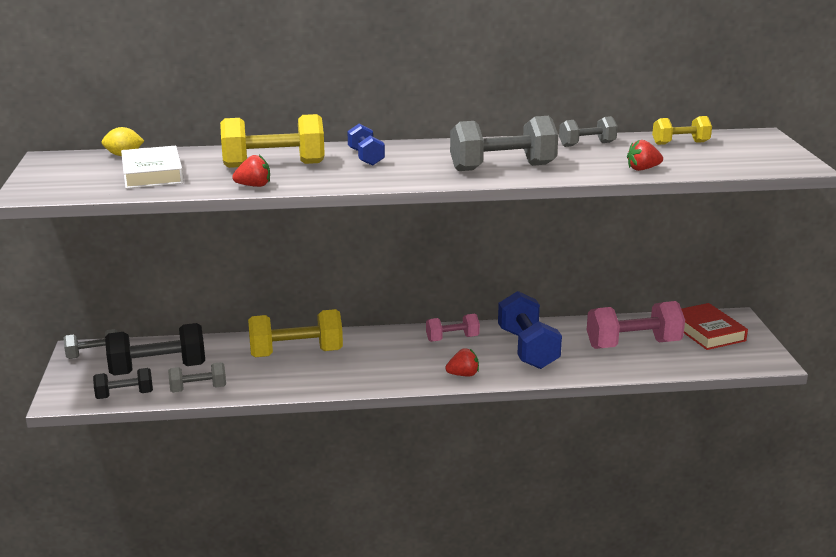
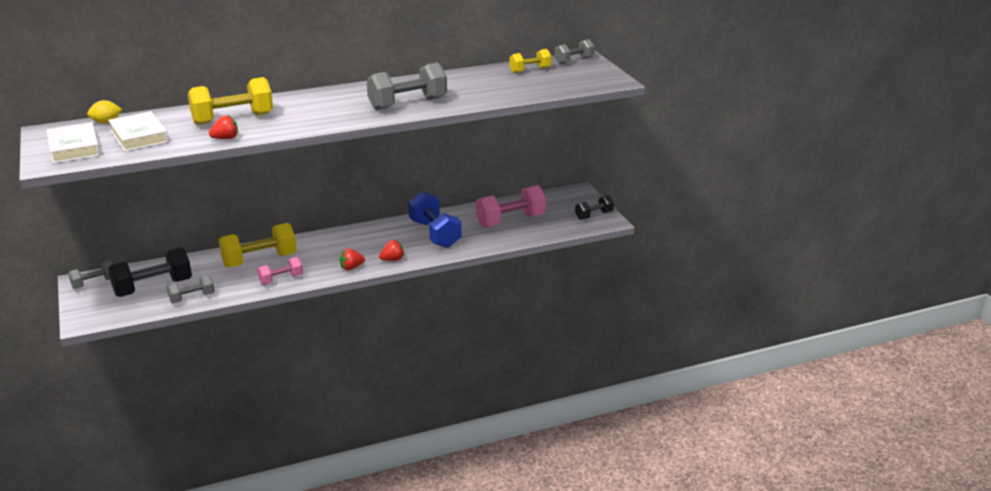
camera: 15 degrees left, 5 degrees up
black dumbbell [93,368,153,399] -> black dumbbell moved to [575,195,614,220]
blue dumbbell [347,124,385,166] -> none
pink dumbbell [426,314,480,342] -> pink dumbbell moved to [257,257,303,285]
grey dumbbell [559,116,618,147] -> grey dumbbell moved to [555,39,595,64]
red strawberry [627,140,663,171] -> red strawberry moved to [339,249,365,270]
red book [681,303,748,350] -> none
none -> white book [46,122,100,163]

